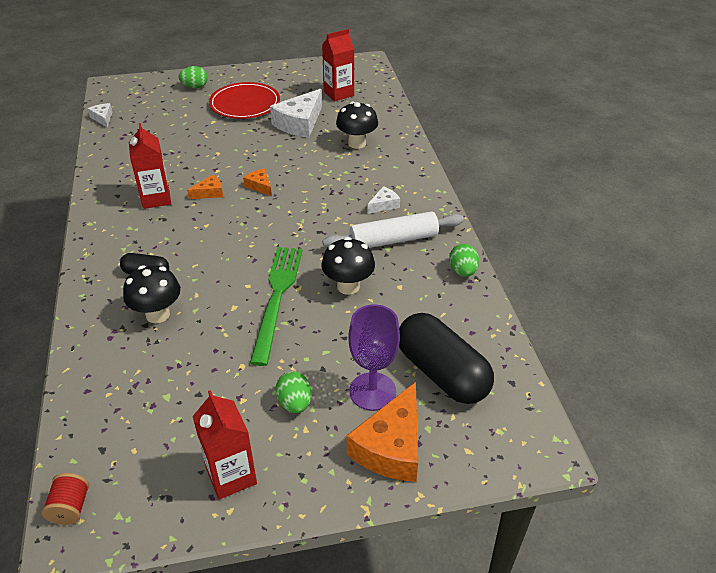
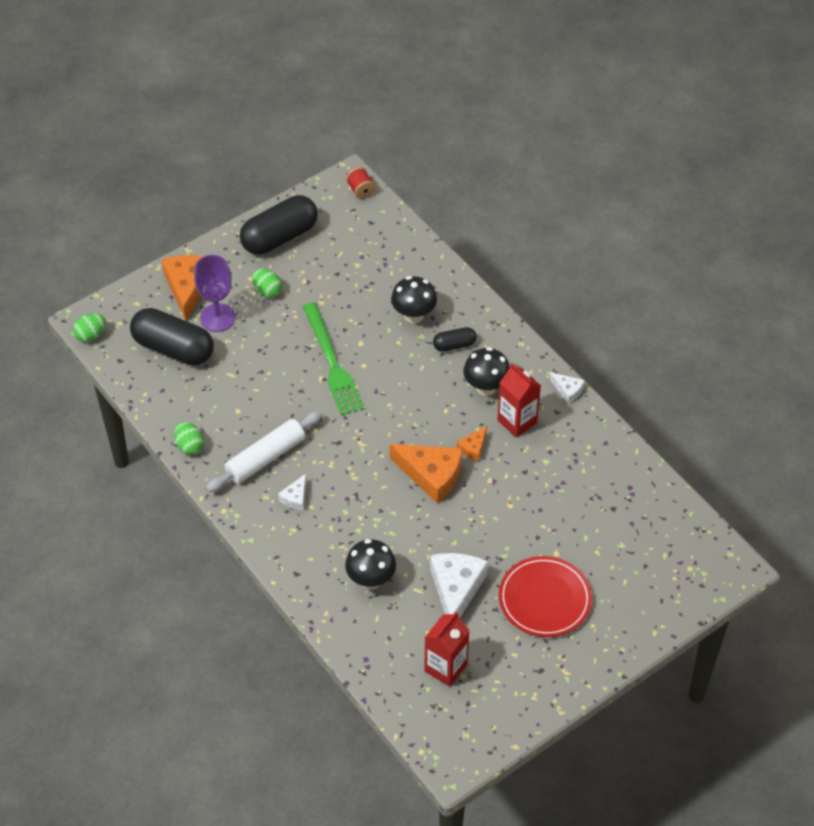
camera: 155 degrees right, 10 degrees up
white cheese [88,103,112,127] -> white cheese moved to [550,372,584,404]
green egg [178,66,208,88] -> green egg moved to [73,313,106,342]
red carton [192,390,257,500] -> black capsule [240,195,318,255]
orange cheese [243,168,272,196] -> orange cheese [390,444,462,504], size x2.02
black mushroom [322,237,375,295] -> black mushroom moved to [463,347,510,396]

